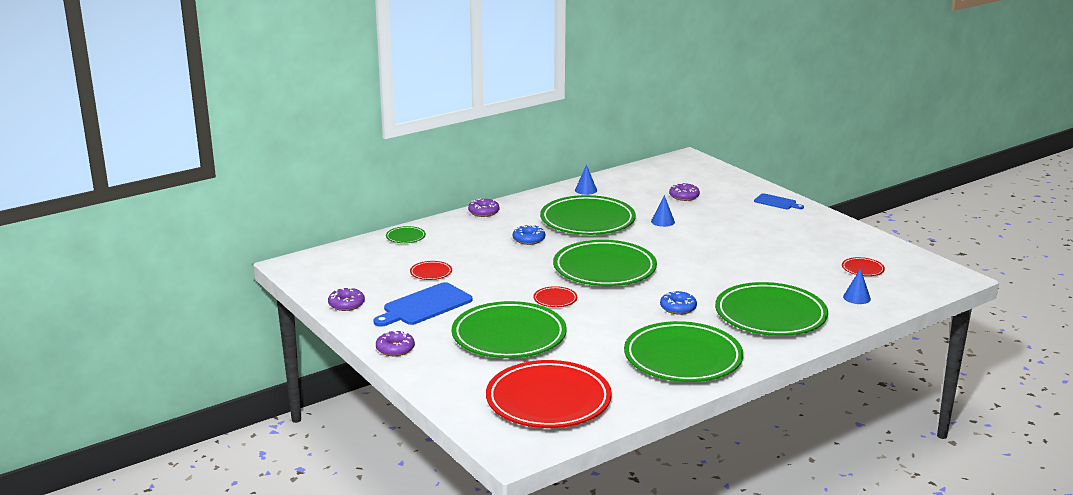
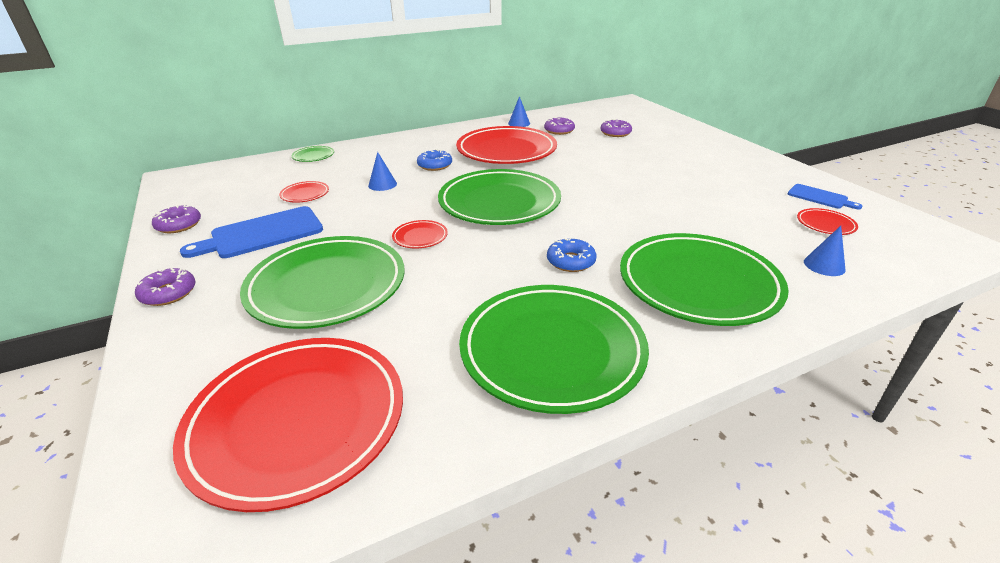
camera: 10 degrees right, 10 degrees up
purple donut [468,198,499,217] -> purple donut moved to [544,117,575,135]
green plate [540,195,636,235] -> red plate [456,126,557,164]
blue cone [651,195,675,227] -> blue cone moved to [368,152,397,191]
blue cutting board [754,193,804,209] -> blue cutting board moved to [788,184,863,209]

